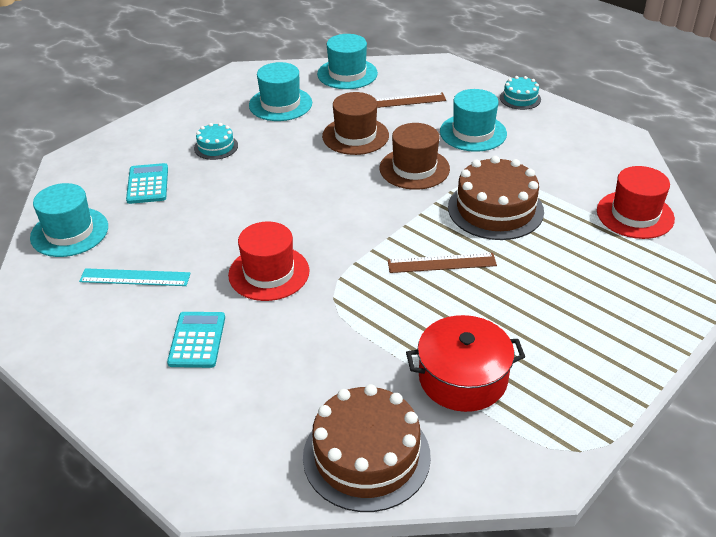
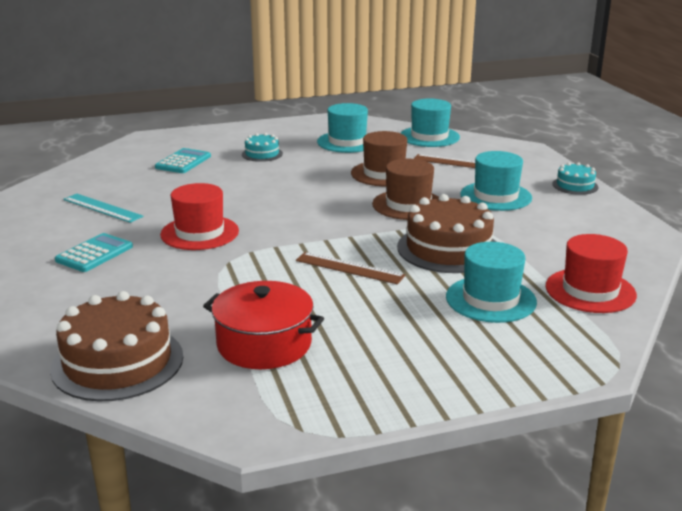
camera: 30 degrees right, 15 degrees down
turquoise hat [30,183,108,257] -> turquoise hat moved to [446,242,537,323]

